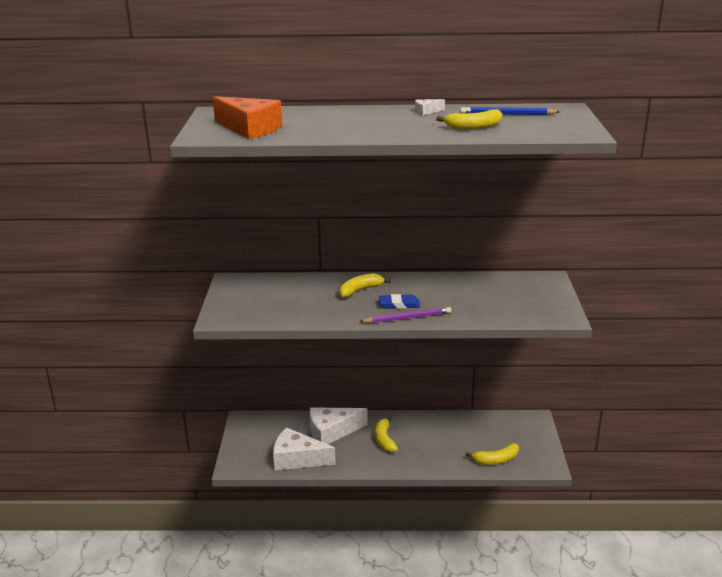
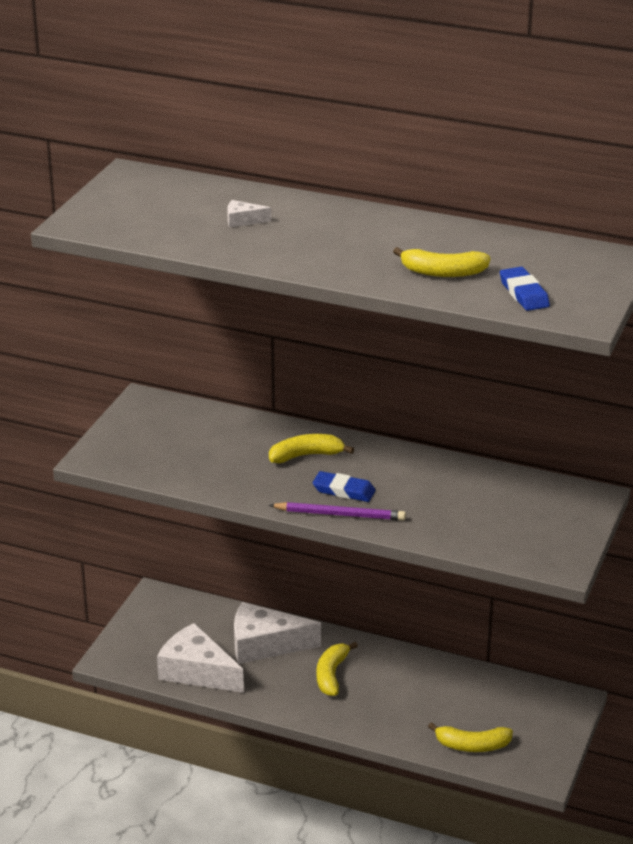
camera: 20 degrees right, 5 degrees up
orange cheese [213,96,283,139] -> none
white cheese [415,99,445,115] -> white cheese moved to [227,200,271,228]
blue pencil [460,107,560,115] -> none
none -> blue eraser [500,267,550,311]

